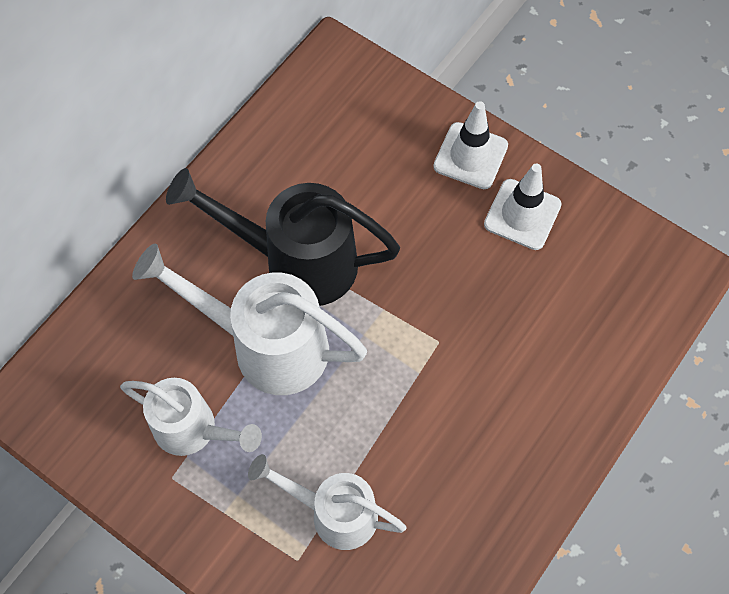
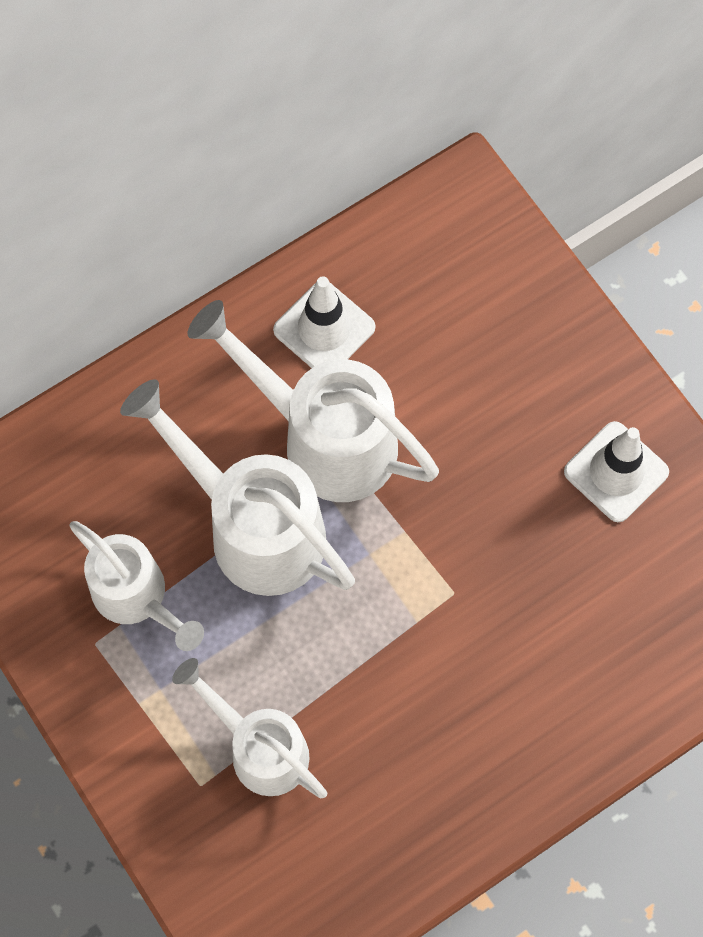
camera: 20 degrees right, 5 degrees up
black watering can [166,168,400,306] -> white watering can [187,300,439,502]
white traffic cone [433,101,508,189] -> white traffic cone moved to [273,276,376,368]

